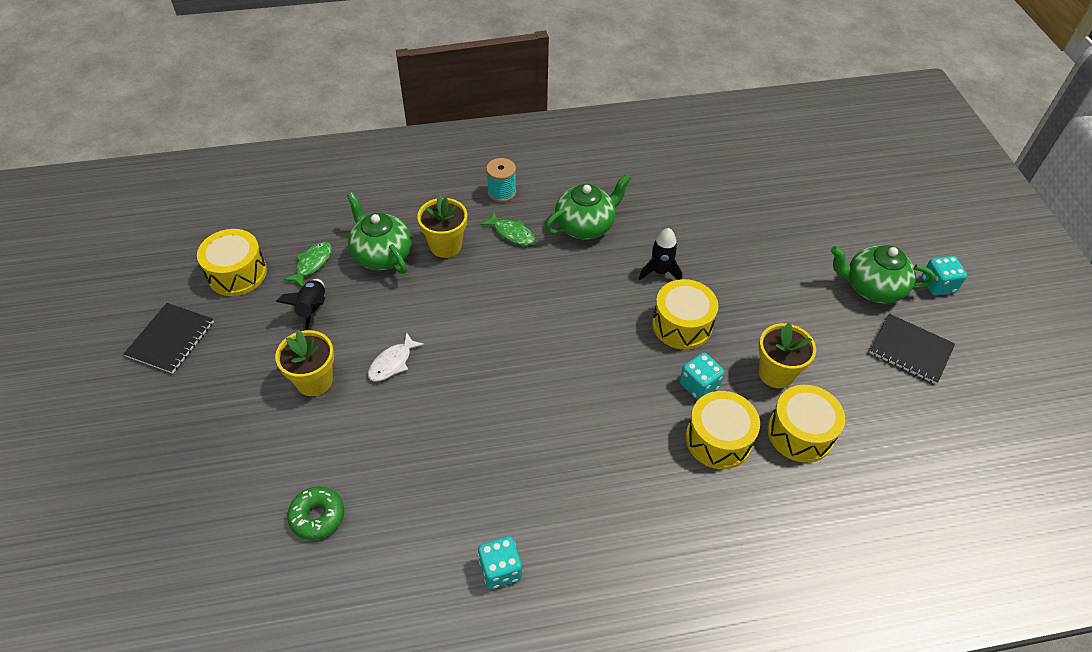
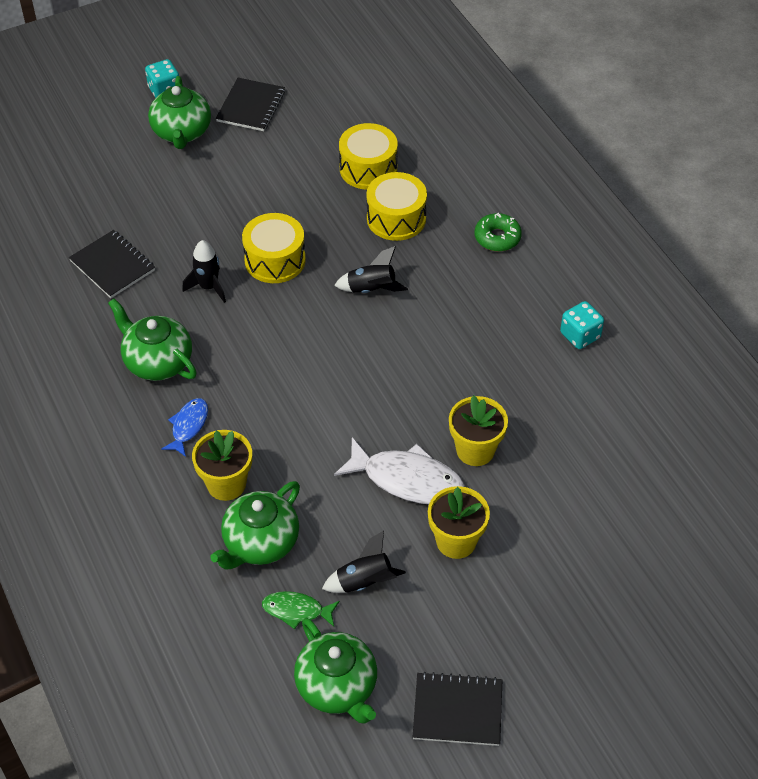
camera: 105 degrees left, 0 degrees up
yellow drum [197,229,267,296] -> green teapot [294,618,377,724]
green donut [287,486,344,540] -> green donut moved to [475,213,522,251]
white fish [368,332,425,382] -> white fish [334,437,465,504], size x1.80
green fish [481,212,535,245] -> blue fish [161,398,208,457]
turquoise spool [486,158,516,202] -> none
turquoise dice [679,353,725,400] -> none
yellow flower pot [758,323,816,388] -> yellow flower pot moved to [449,395,508,466]
none -> black notebook [69,230,155,298]
none -> black rocket [334,246,408,293]

